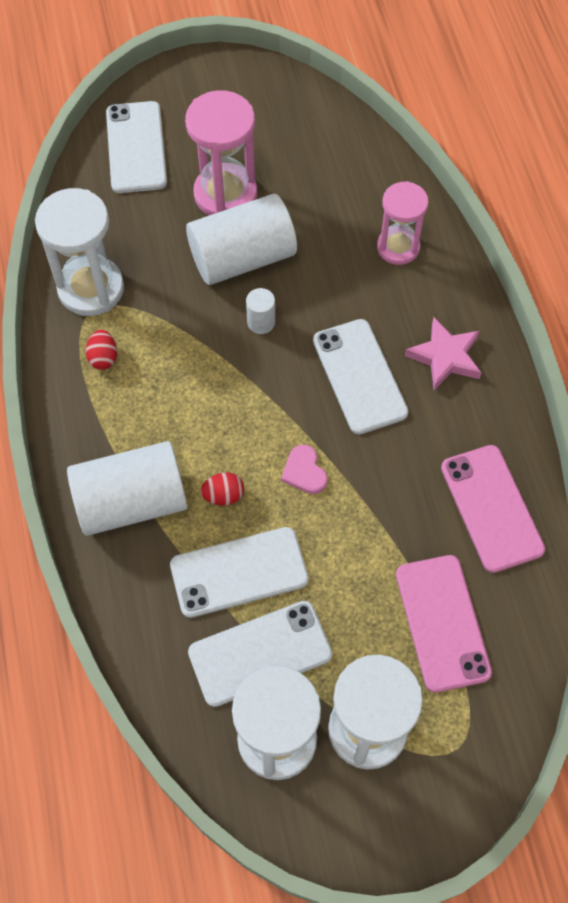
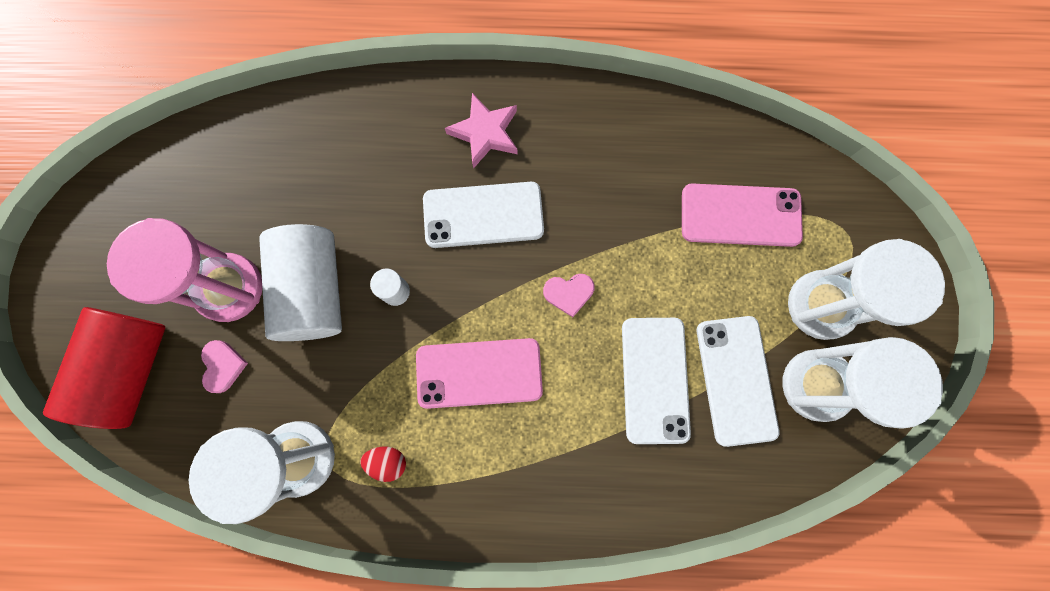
camera: 75 degrees left, 15 degrees up
white cylinder [67,441,188,536] -> none
white phone [106,101,167,193] -> red cylinder [43,307,165,429]
red egg [201,472,244,506] -> none
pink hourglass [377,181,429,265] -> none
pink phone [441,445,545,573] -> pink phone moved to [416,338,543,409]
none -> pink heart [201,340,248,393]

